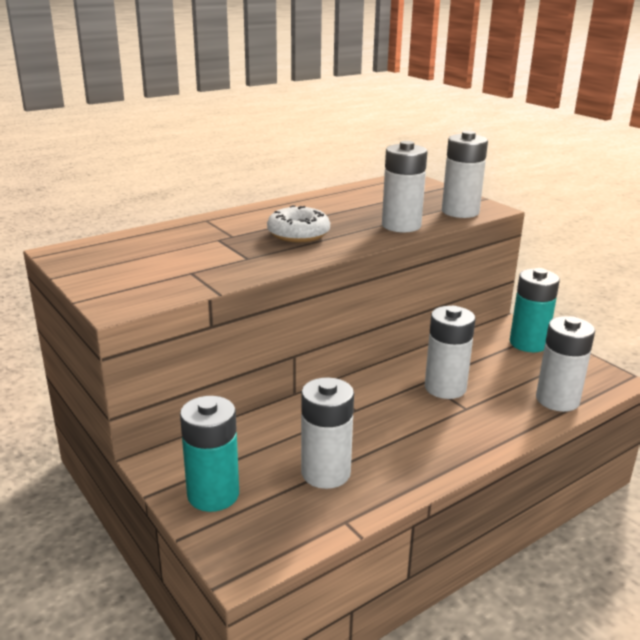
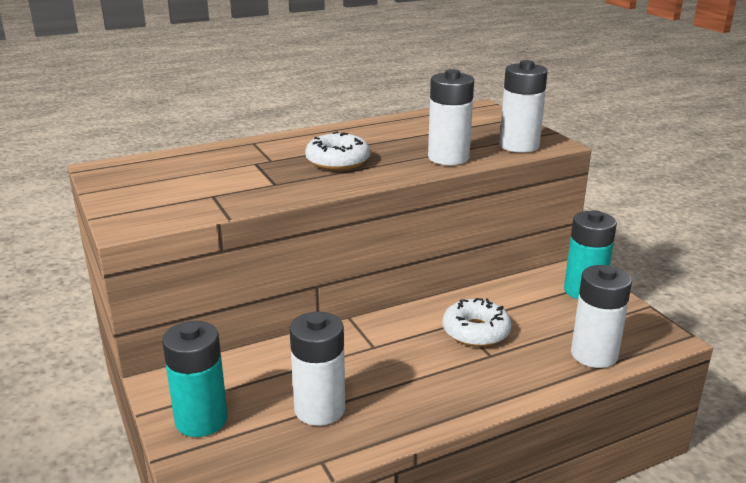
camera: 10 degrees right, 0 degrees up
white battery [425,306,475,399] -> white donut [443,298,512,347]

